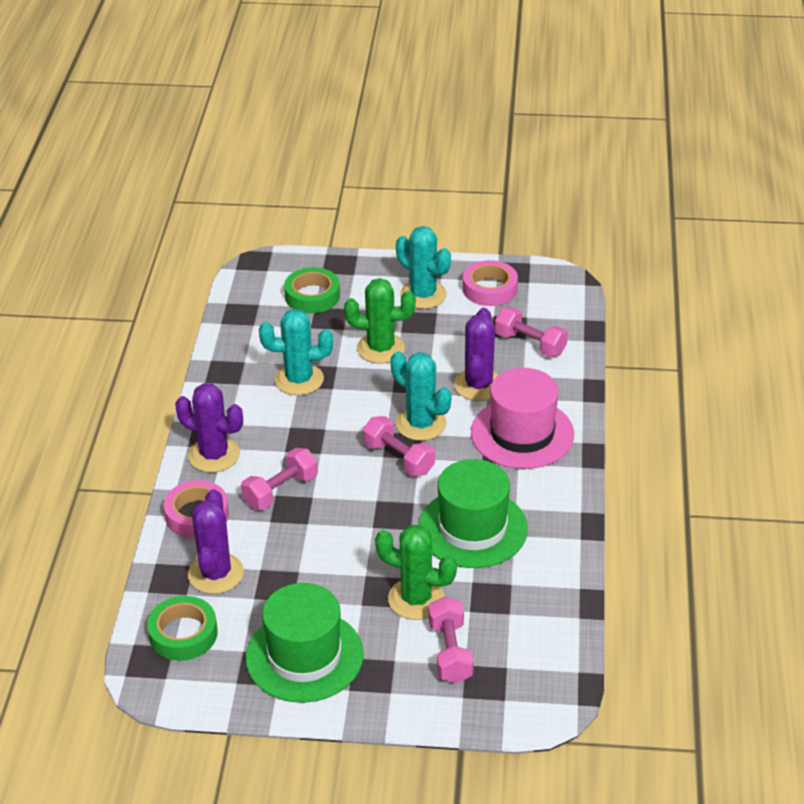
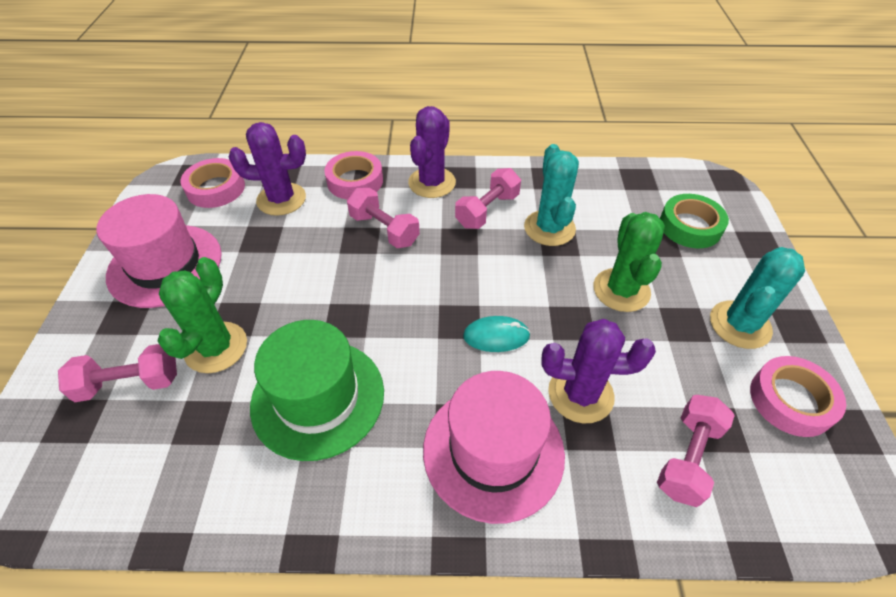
camera: 85 degrees right, 10 degrees up
green tape [147,596,218,661] -> pink tape [181,158,245,208]
green hat [245,583,364,703] -> pink hat [97,194,222,308]
pink dumbbell [363,416,435,477] -> pink dumbbell moved to [455,168,521,229]
turquoise cactus [391,351,452,441] -> turquoise mouse [463,316,530,352]

